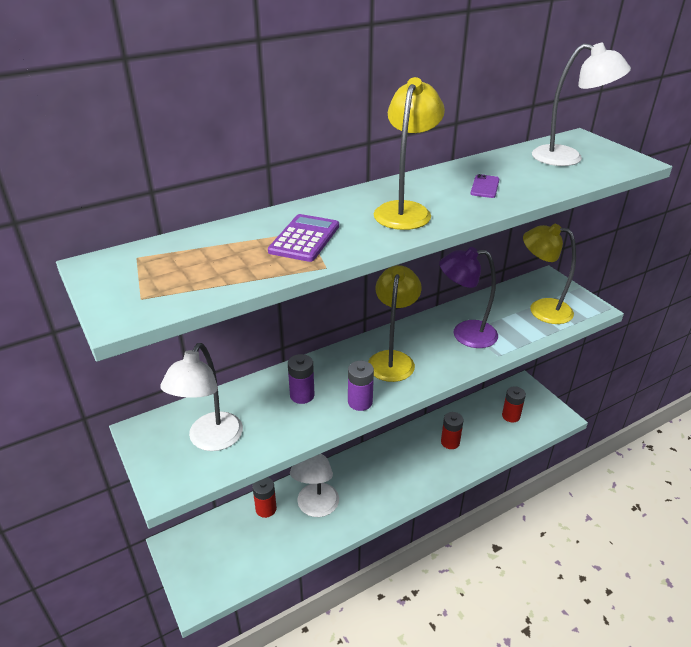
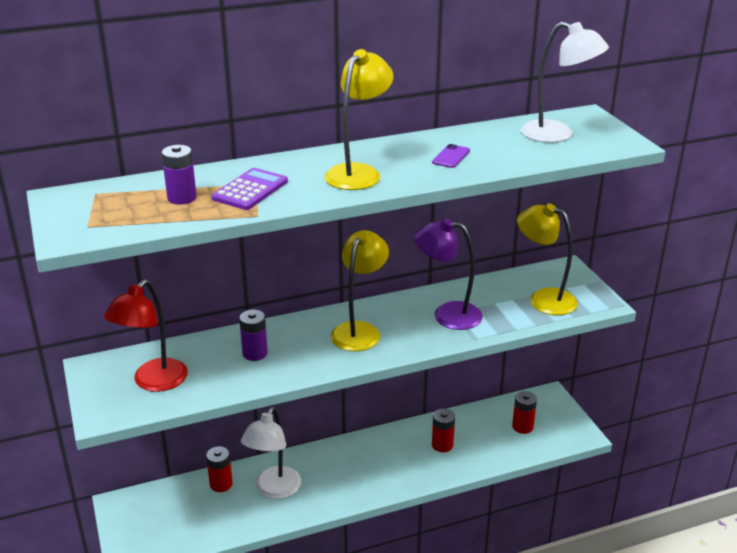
camera: 10 degrees right, 5 degrees down
white lamp [160,343,243,451] -> red lamp [104,279,188,392]
purple battery [348,361,374,411] -> purple battery moved to [162,145,197,205]

